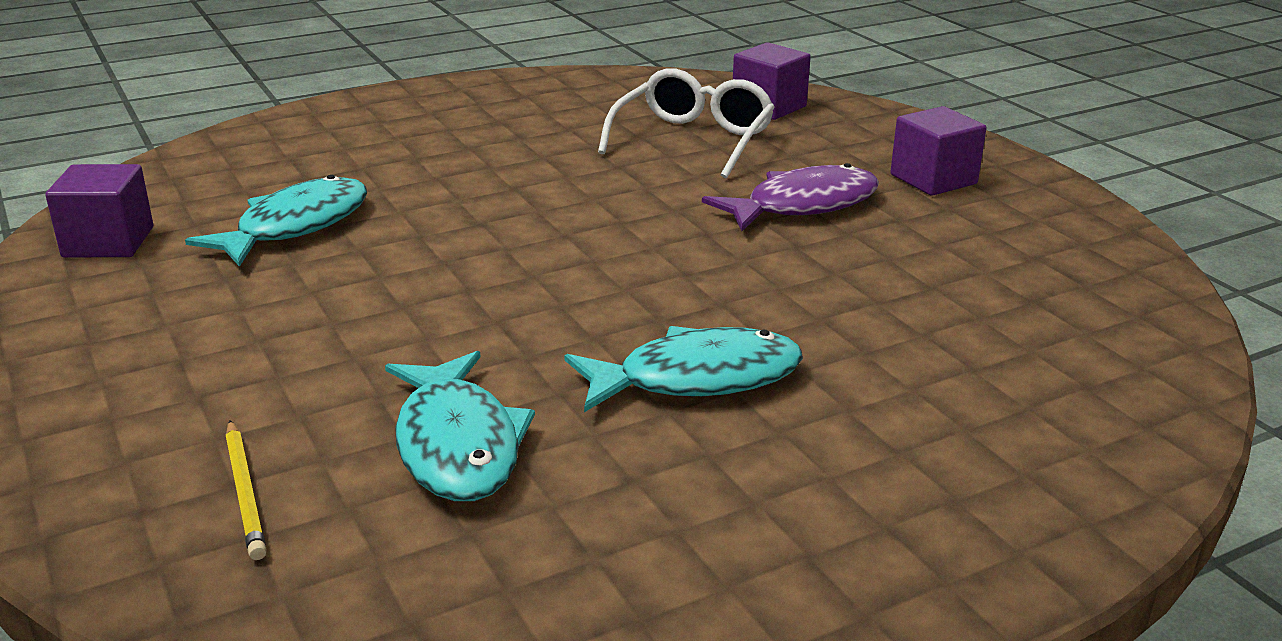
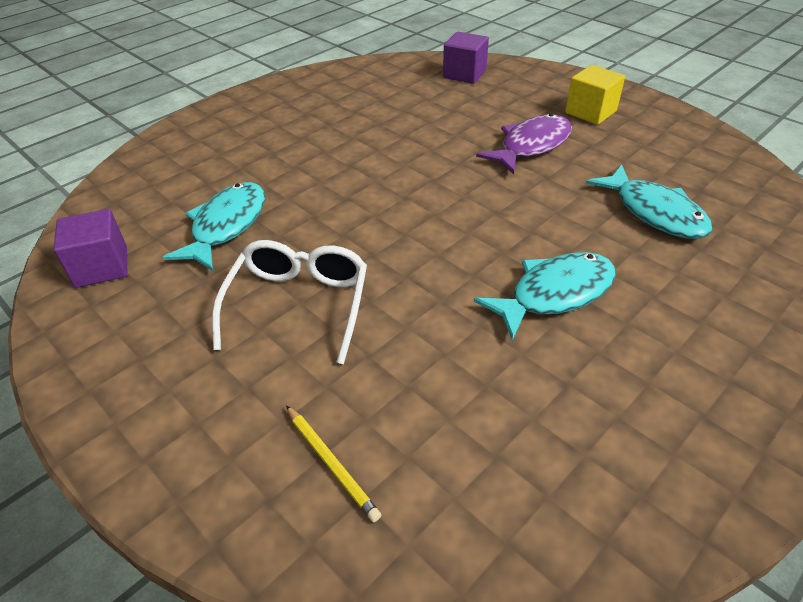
camera: 15 degrees left, 15 degrees up
turquoise fish [385,351,535,501] -> turquoise fish moved to [586,164,713,239]
white glasses [598,68,775,179] -> white glasses moved to [212,240,367,364]
purple cube [890,106,987,196] -> yellow cube [565,65,625,125]

